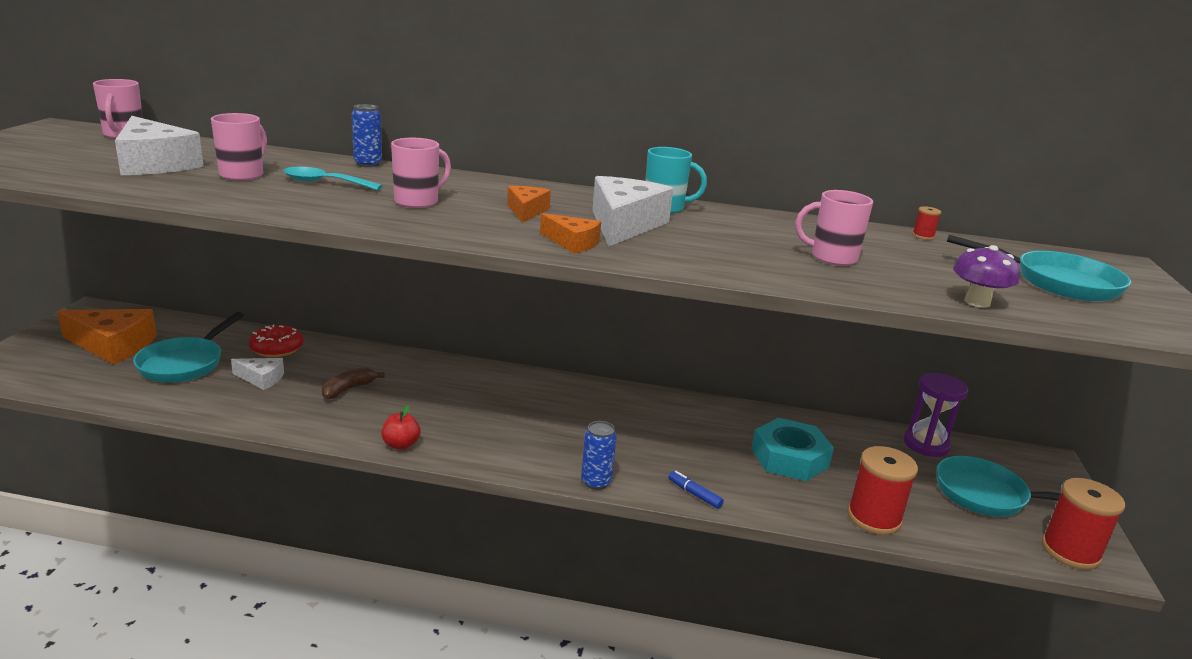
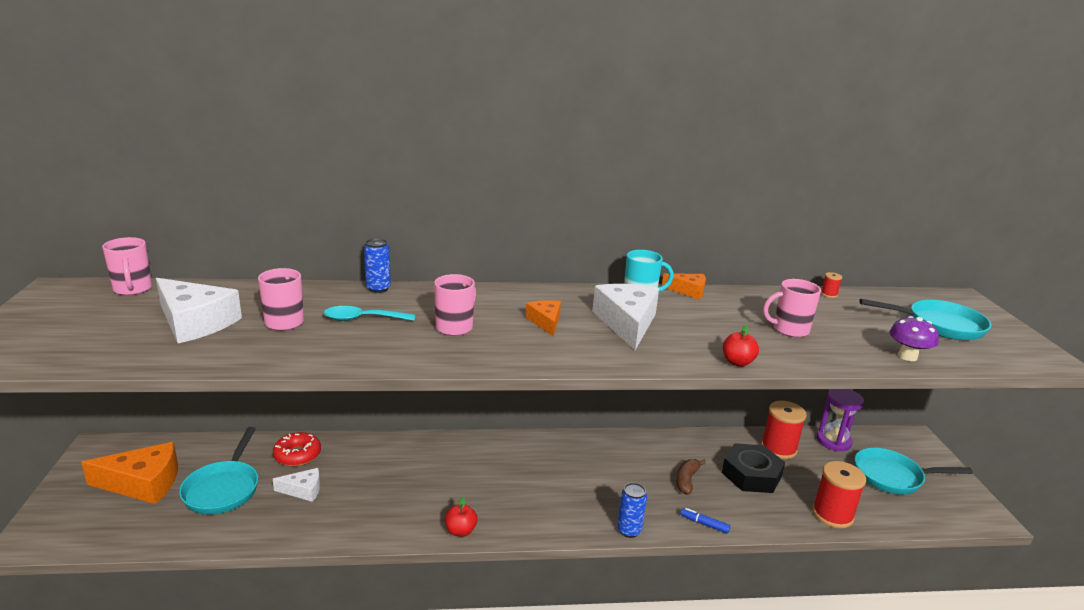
camera: 15 degrees left, 0 degrees up
brown banana [322,367,385,399] -> brown banana moved to [676,459,706,495]
orange cheese [540,213,601,253] -> orange cheese moved to [662,273,706,300]
turquoise nut [751,418,834,481] -> black nut [722,443,785,493]
red spool [1042,478,1125,570] -> red spool moved to [761,401,807,459]
none -> red apple [723,325,759,367]

